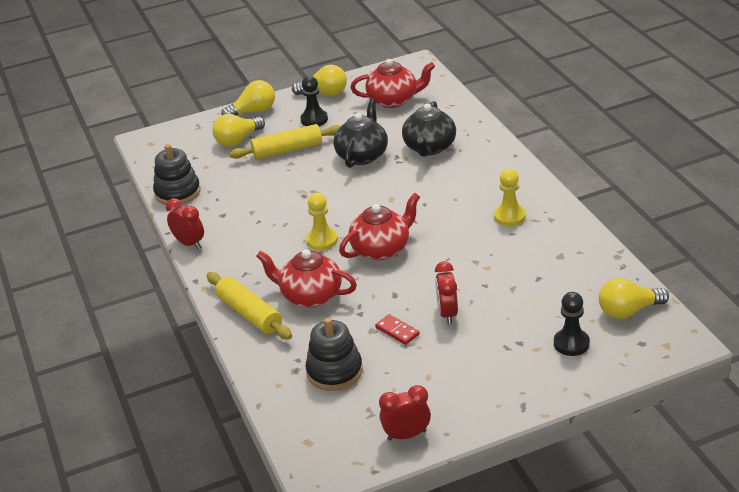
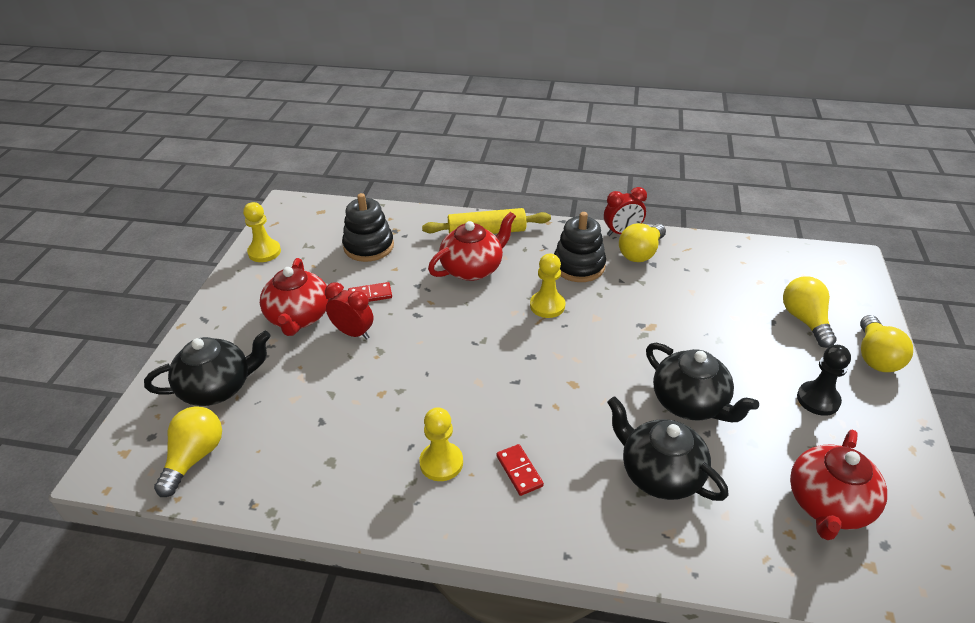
camera: 120 degrees right, 5 degrees up
black stacking toy [153,144,201,205] -> black stacking toy moved to [554,212,606,282]
yellow rolling pin [229,124,341,159] -> none
yellow light bulb [292,65,347,96] -> yellow light bulb moved to [619,223,666,262]
red teapot [339,193,420,260] -> red teapot moved to [260,258,329,336]
red clock [379,385,431,441] -> yellow pawn [243,202,281,262]
black pawn [554,292,590,356] -> black teapot [144,331,271,406]
none -> red domino [497,444,544,496]

